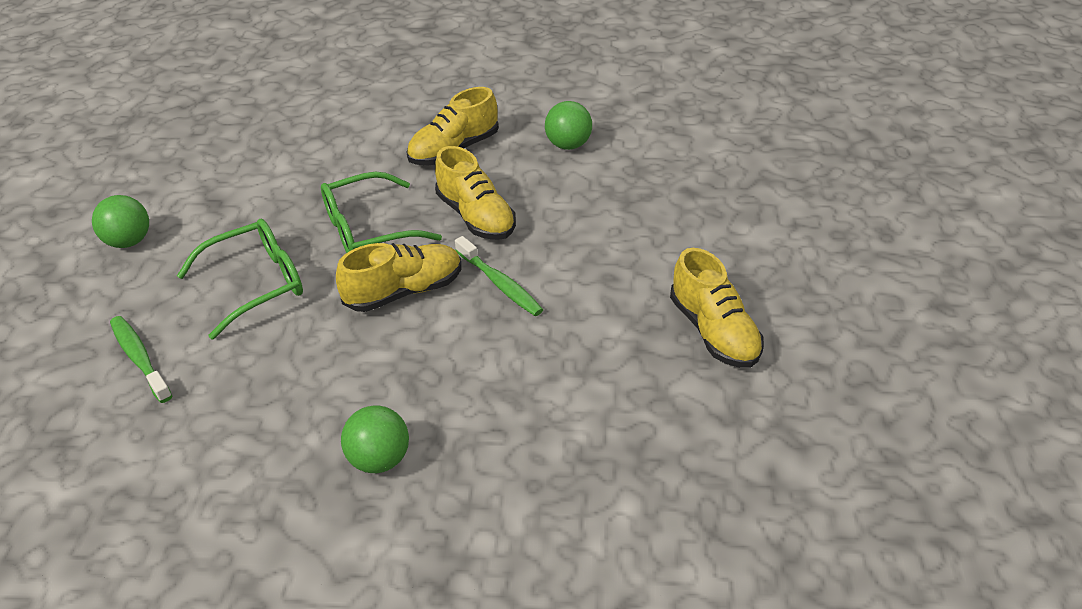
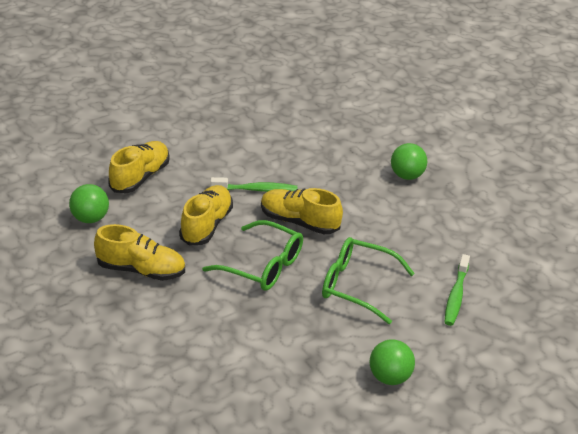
camera: 130 degrees left, 5 degrees down
green toothbrush [455,236,543,316] -> green toothbrush turned 75 degrees clockwise [211,177,297,192]
yellow shoe [670,248,764,368] -> yellow shoe moved to [108,141,170,193]

